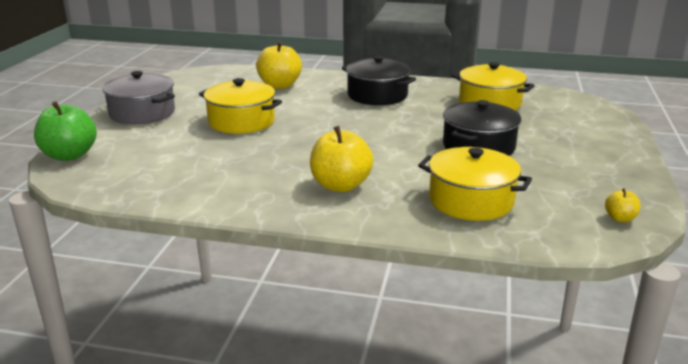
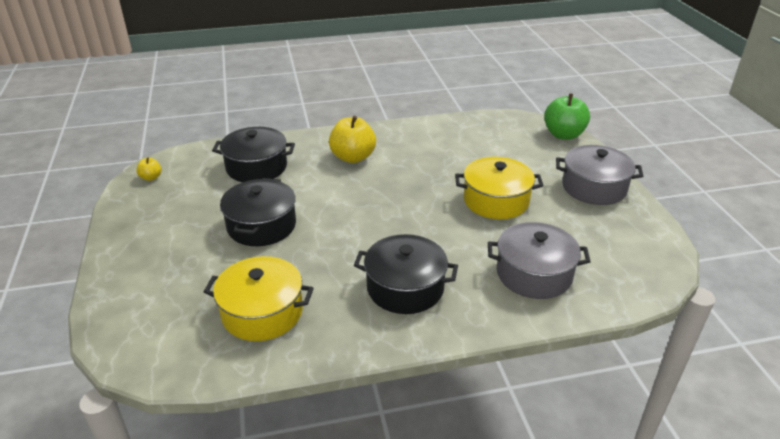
camera: 155 degrees right, 10 degrees up
yellow apple [256,41,302,89] -> grey pot [488,222,591,299]
yellow pot [418,147,532,221] -> black pot [212,127,295,182]

